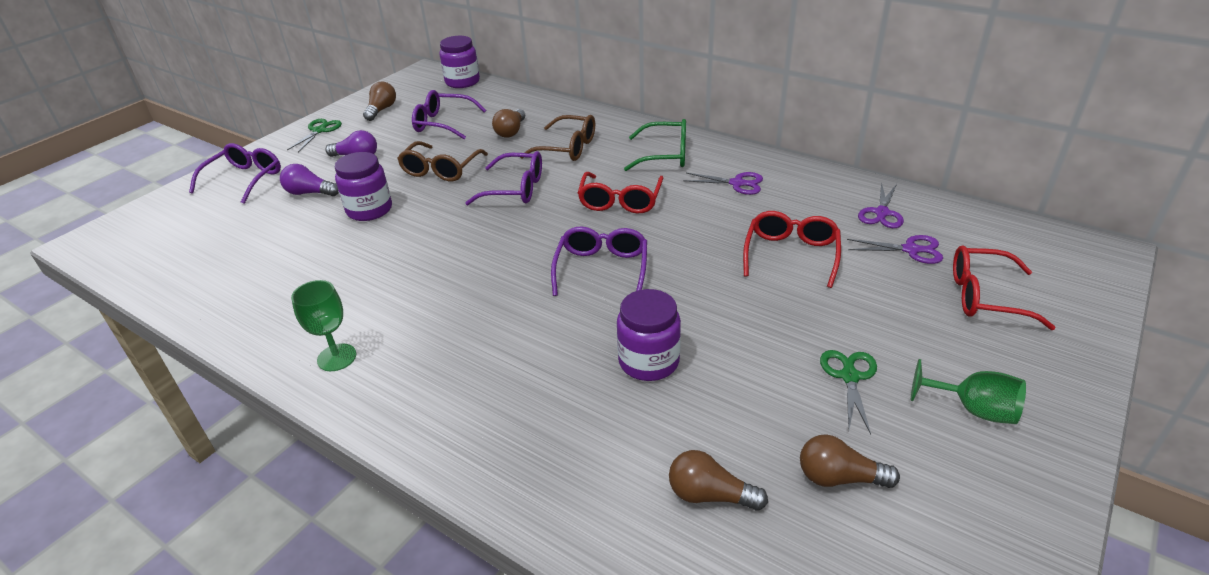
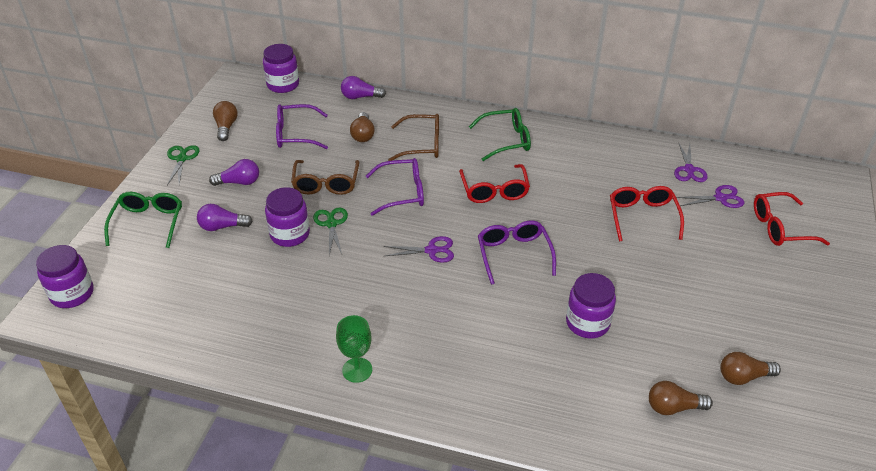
camera: 20 degrees left, 5 degrees up
purple glasses [189,143,281,204] -> green glasses [104,192,182,248]
purple scissors [683,172,763,195] -> purple scissors moved to [384,236,454,263]
green scissors [820,350,877,435] -> green scissors moved to [313,207,348,256]
green goblet [911,359,1026,424] -> none
none -> purple jar [36,245,94,308]
none -> purple light bulb [341,76,386,99]

